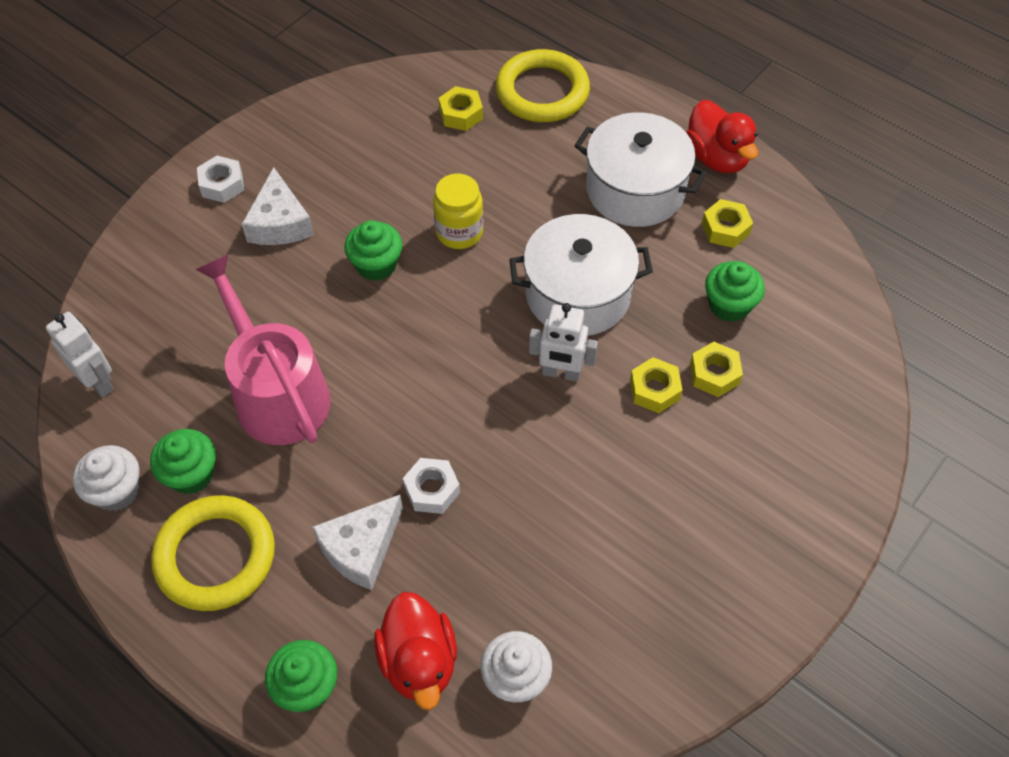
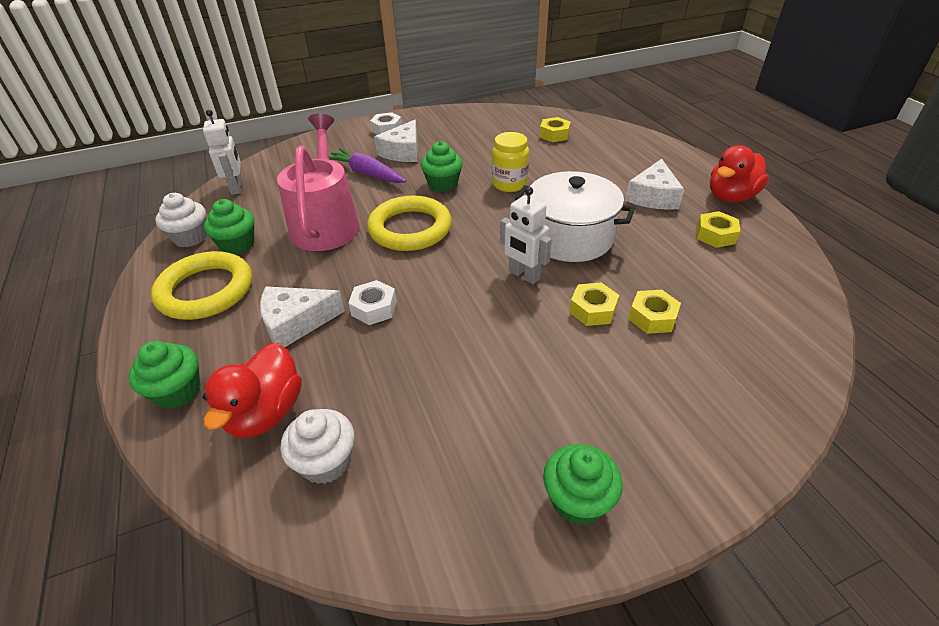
camera: 30 degrees right, 15 degrees down
yellow ring [496,49,590,122] -> yellow ring moved to [367,196,452,251]
white pot [574,112,707,227] -> white cheese [625,159,684,210]
red duck [686,100,758,173] -> red duck turned 45 degrees clockwise [710,145,769,202]
green cupcake [705,261,765,322] -> green cupcake moved to [543,444,623,525]
none -> purple carrot [329,148,406,183]

